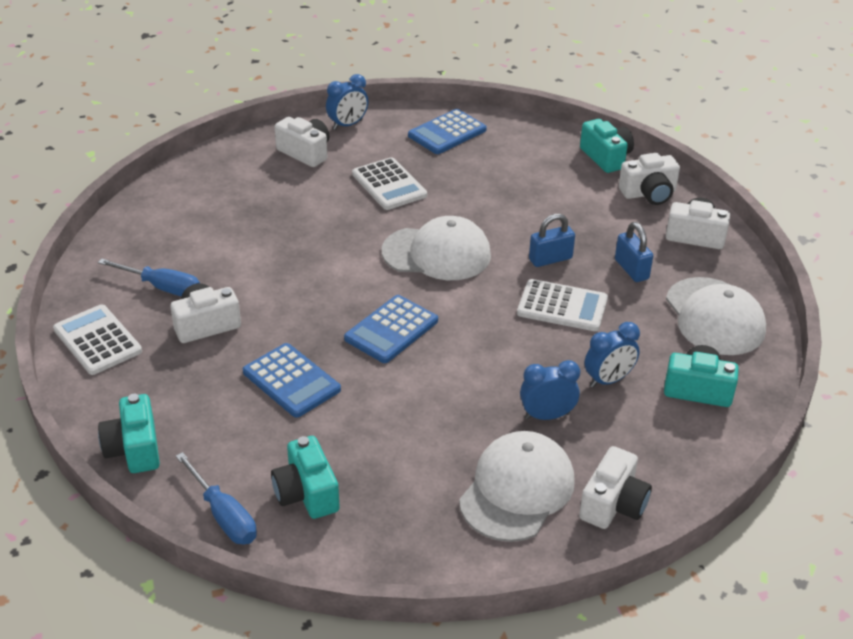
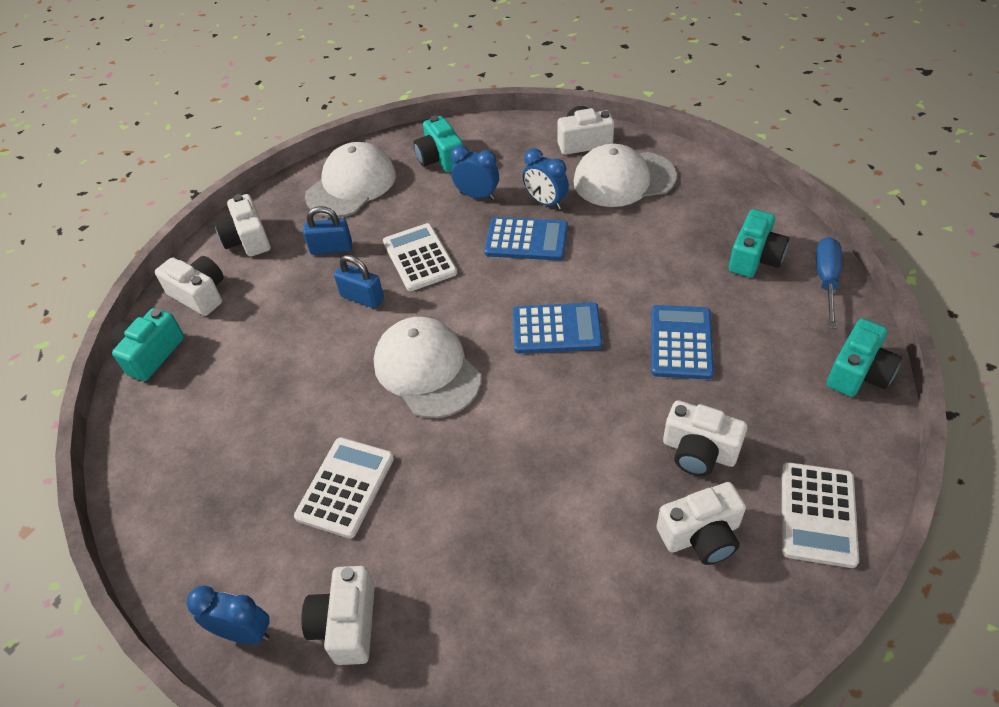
camera: 125 degrees left, 10 degrees up
blue screwdriver [98,258,200,296] -> white camera [656,482,746,565]
blue calculator [408,109,487,154] -> blue calculator moved to [484,217,568,260]
blue padlock [615,222,653,282] -> blue padlock turned 60 degrees clockwise [303,206,352,255]

